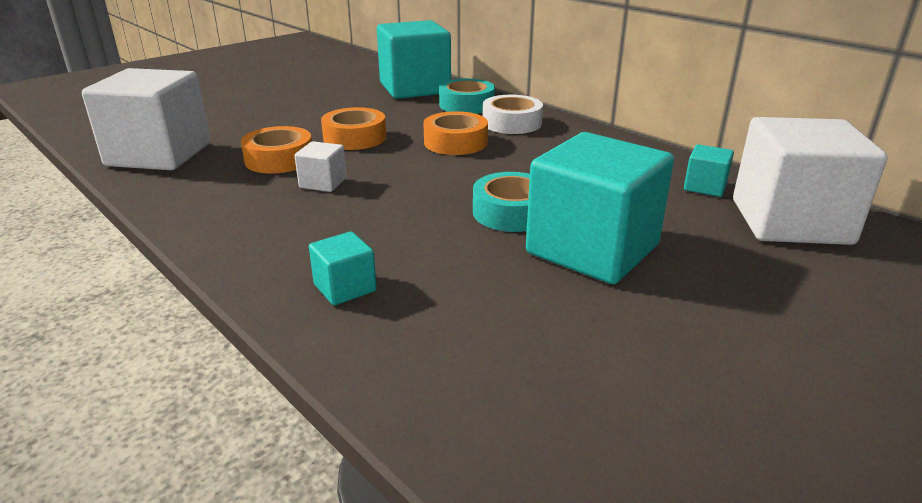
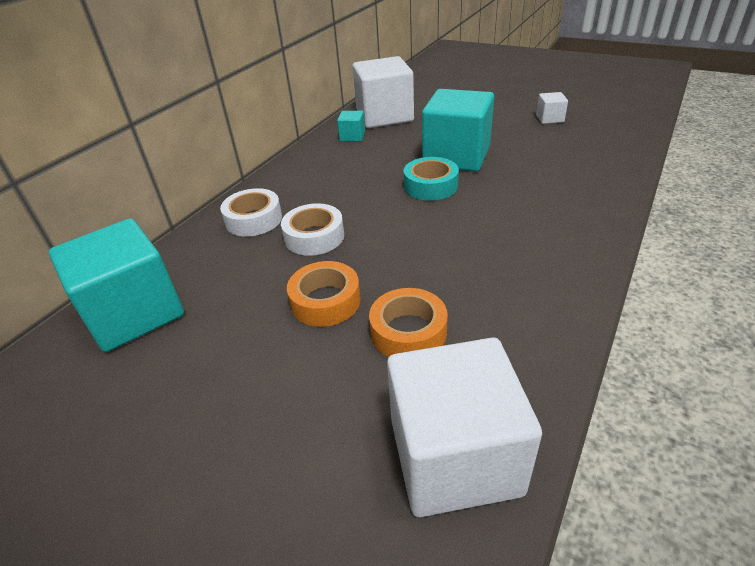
camera: 105 degrees left, 10 degrees up
white cube [295,141,347,192] -> white cube moved to [536,92,568,124]
turquoise cube [309,231,377,305] -> none
orange tape [423,111,488,155] -> white tape [281,203,344,256]
turquoise tape [439,79,495,114] -> none

